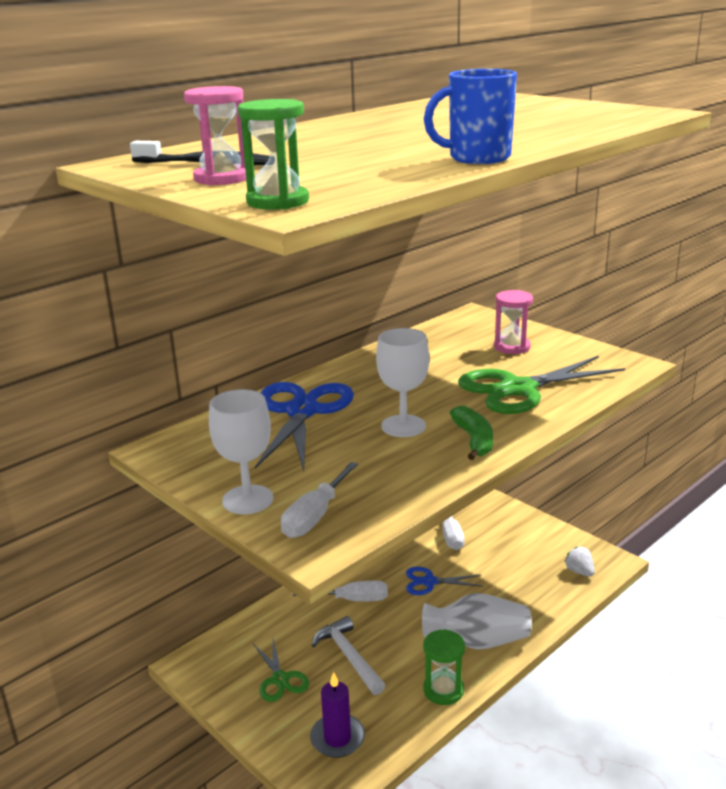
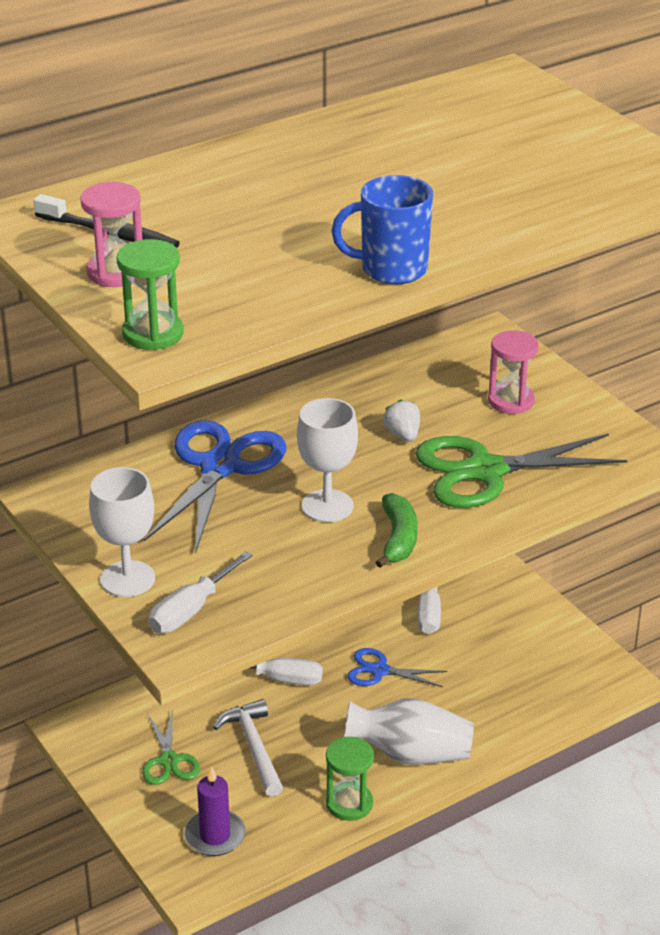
camera: 10 degrees right, 10 degrees up
white strawberry [564,546,595,576] -> white strawberry moved to [383,400,420,442]

